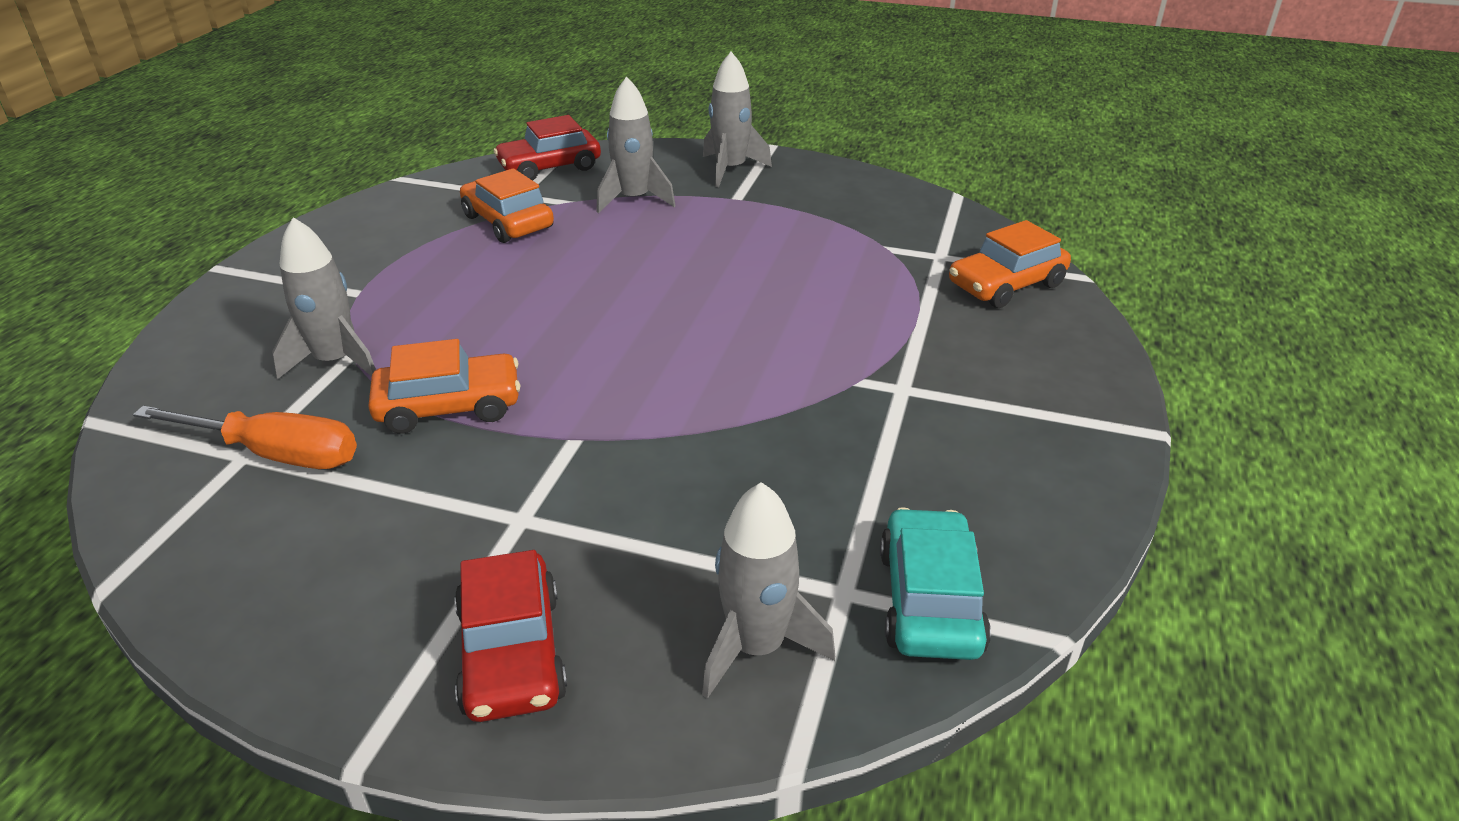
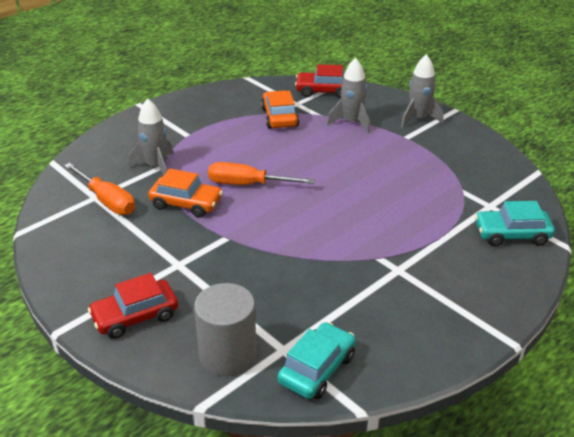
camera: 30 degrees right, 0 degrees up
red car [454,550,567,722] -> red car turned 45 degrees clockwise [88,273,178,339]
grey rocket [702,482,835,699] -> grey cylinder [194,283,257,377]
orange car [949,220,1071,308] -> turquoise car [475,201,555,247]
none -> orange screwdriver [208,162,315,185]

